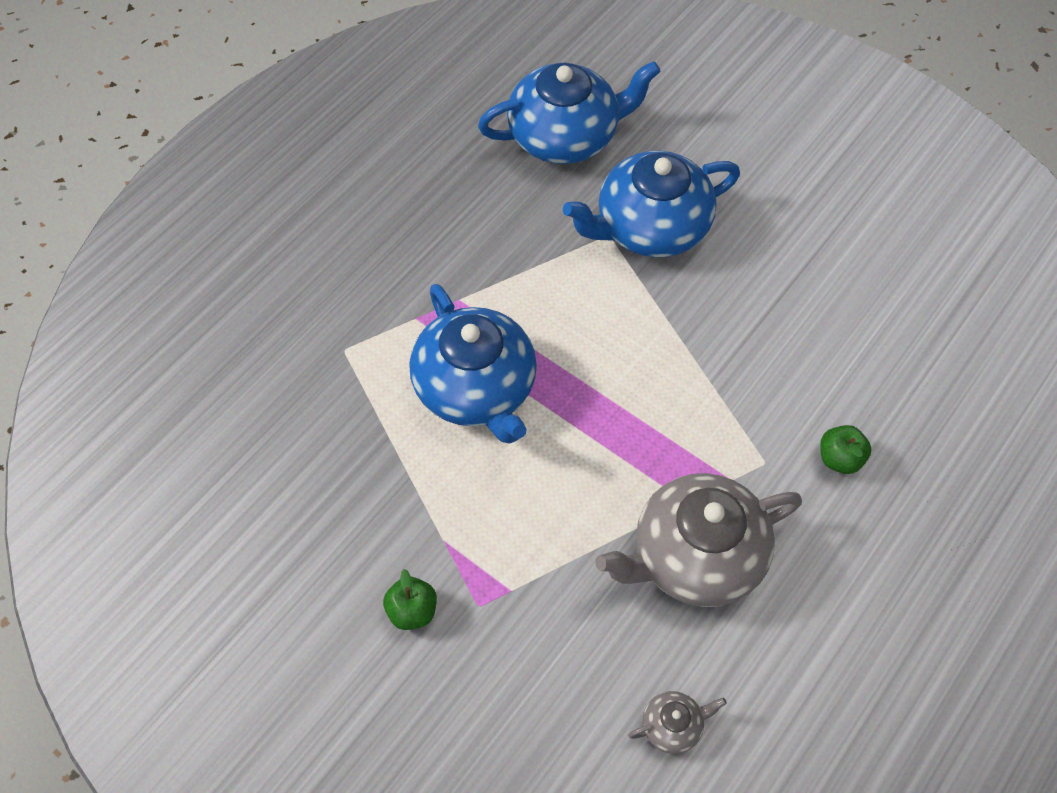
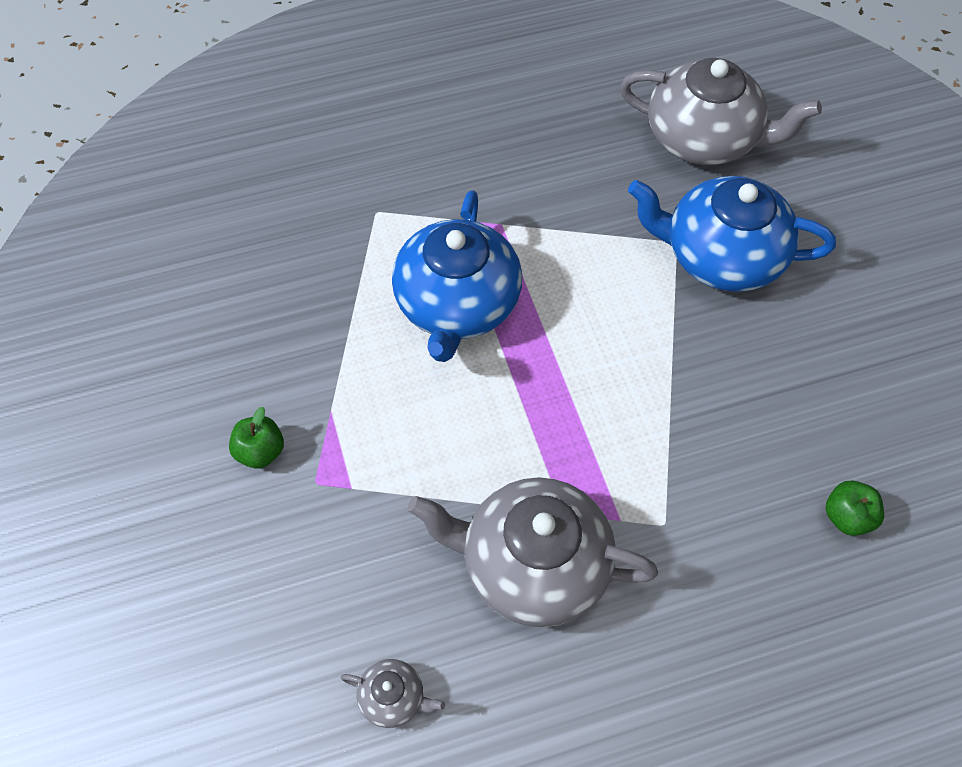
camera: 35 degrees right, 0 degrees up
blue teapot [478,61,661,164] -> grey teapot [620,58,822,165]
green apple [820,425,871,474] -> green apple moved to [826,481,884,536]

